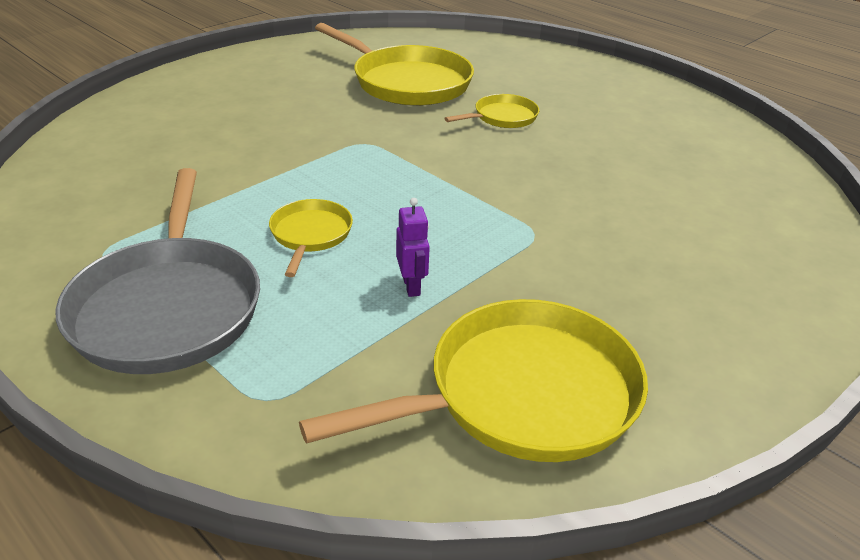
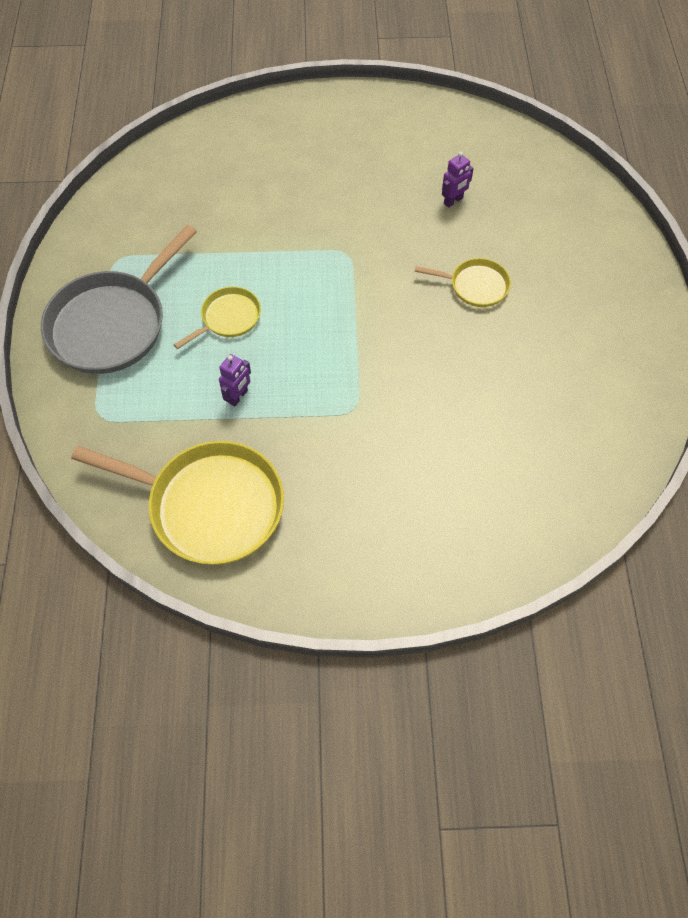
camera: 45 degrees right, 25 degrees up
yellow pan [315,23,474,106] -> purple robot [442,152,474,208]

